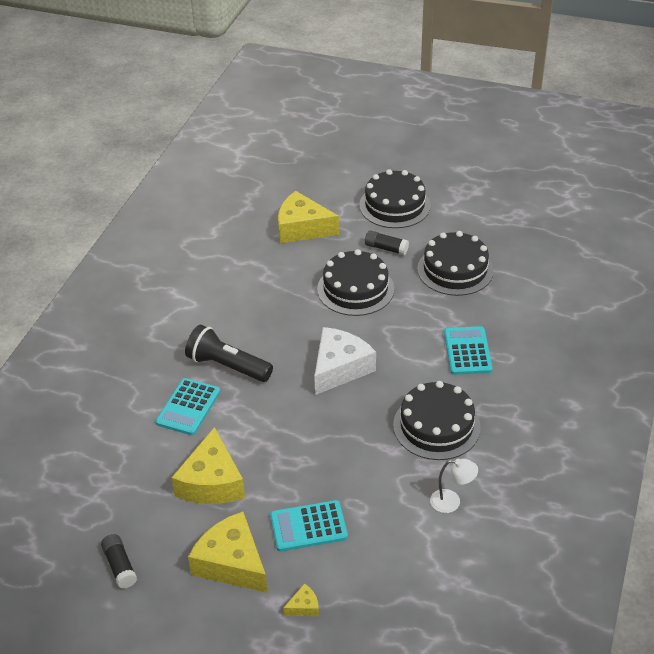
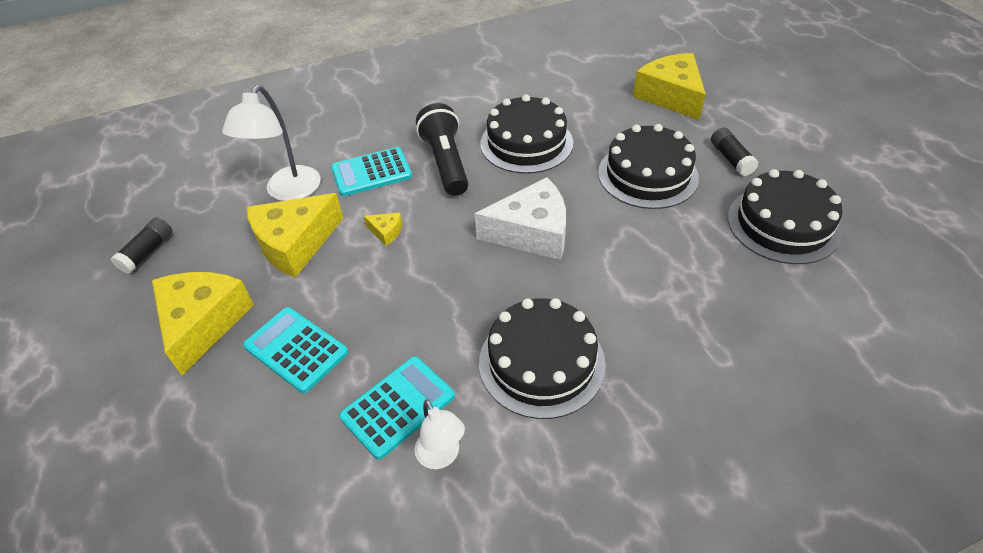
camera: 50 degrees right, 5 degrees up
yellow cheese [283,583,319,616] -> yellow cheese moved to [364,213,402,246]
black cake [359,169,431,228] -> black cake moved to [480,94,573,174]
turquoise calculator [444,326,493,375] -> turquoise calculator moved to [339,356,455,460]
none -> white lamp [222,85,321,201]

